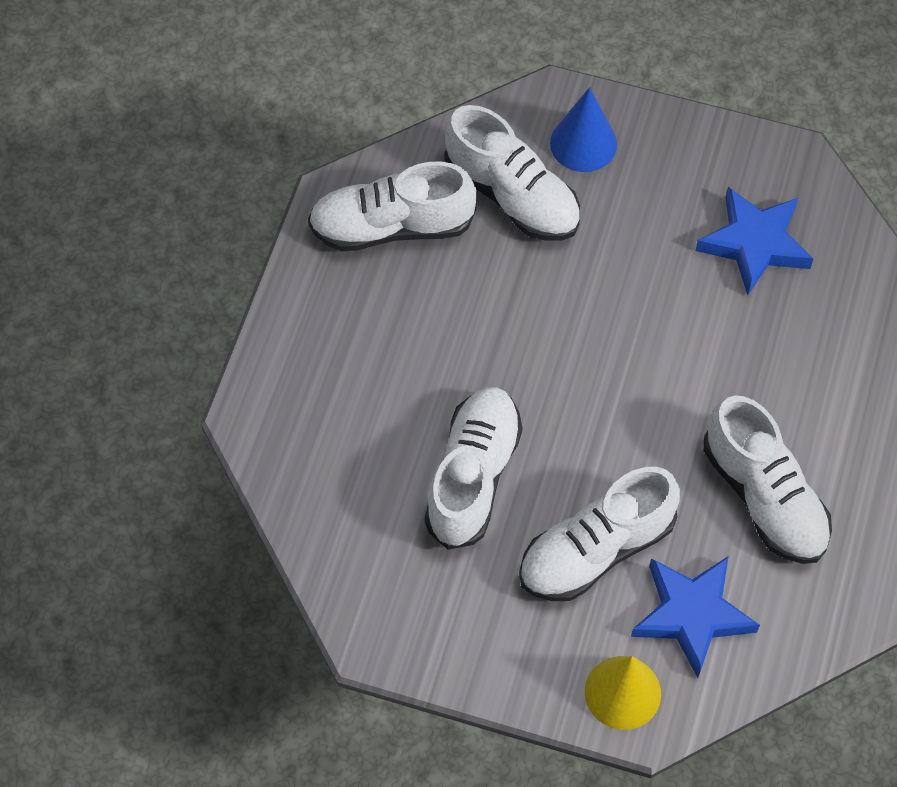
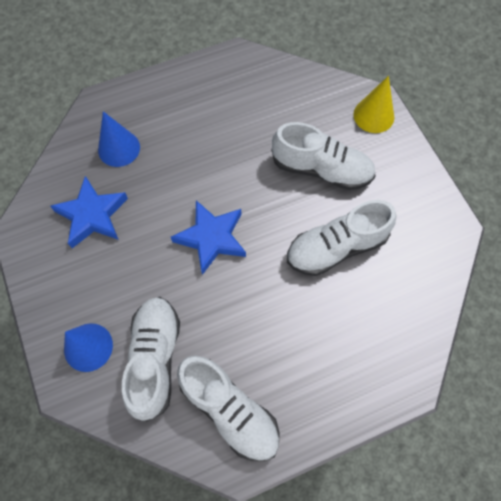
camera: 130 degrees left, 5 degrees up
blue star [631,556,760,678] -> blue star moved to [171,200,246,275]
white shoe [704,396,832,564] -> none
none -> blue cone [98,111,140,167]

